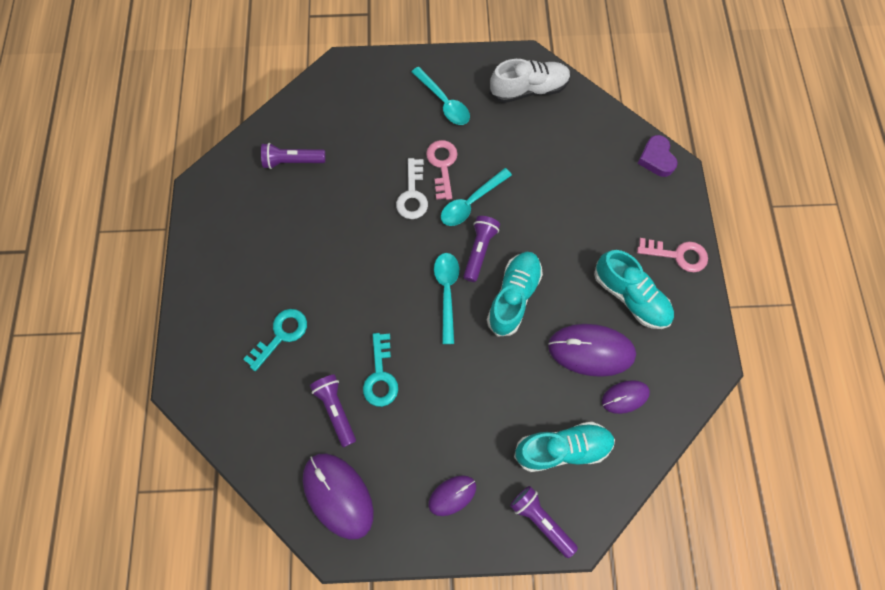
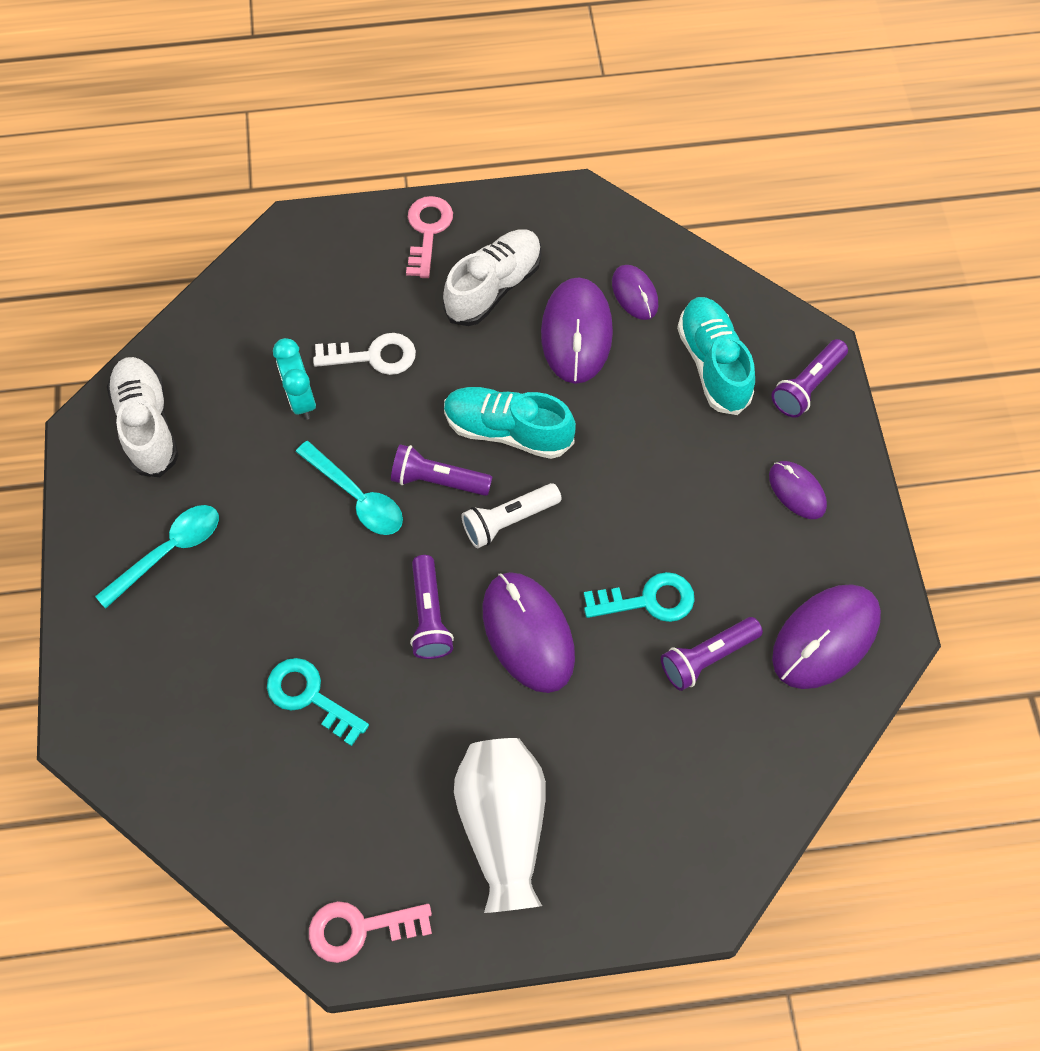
camera: 95 degrees left, 5 degrees down
turquoise key [243,309,307,371] -> turquoise key moved to [267,658,369,746]
purple flashlight [261,143,326,169] -> purple flashlight moved to [410,555,454,659]
white key [396,158,428,219] -> white key moved to [313,333,416,375]
pink key [426,140,458,200] -> pink key moved to [309,901,432,963]
turquoise spoon [434,253,459,344] -> white flashlight [461,483,562,548]
turquoise shoe [594,250,674,329] -> white shoe [443,229,541,326]
purple heart [637,135,678,177] -> none
none -> turquoise clock [273,338,316,420]
none -> white vase [454,738,546,913]
none -> purple mouse [483,572,575,693]

